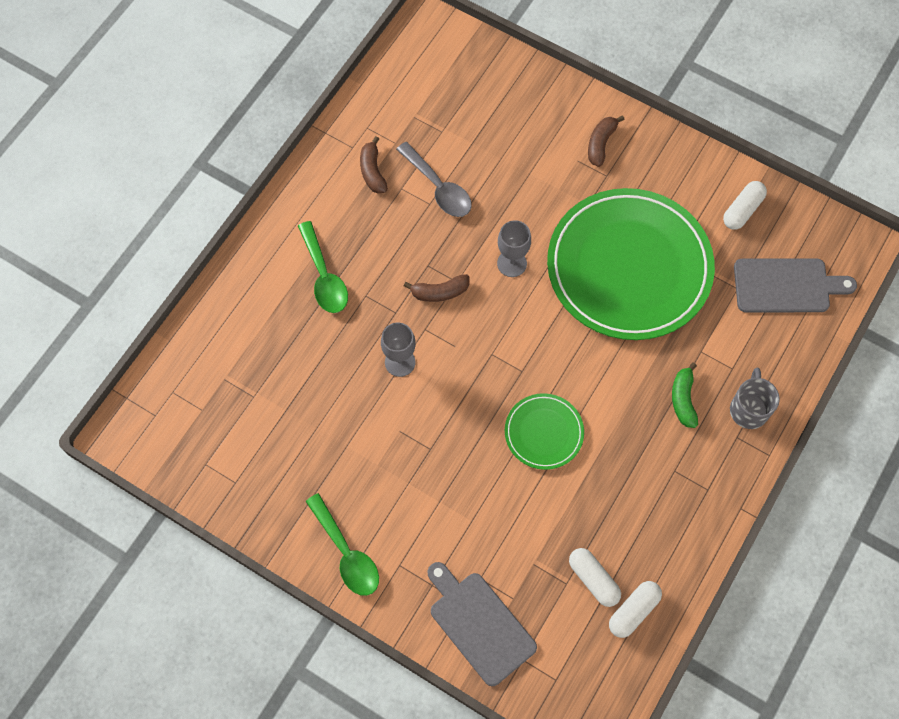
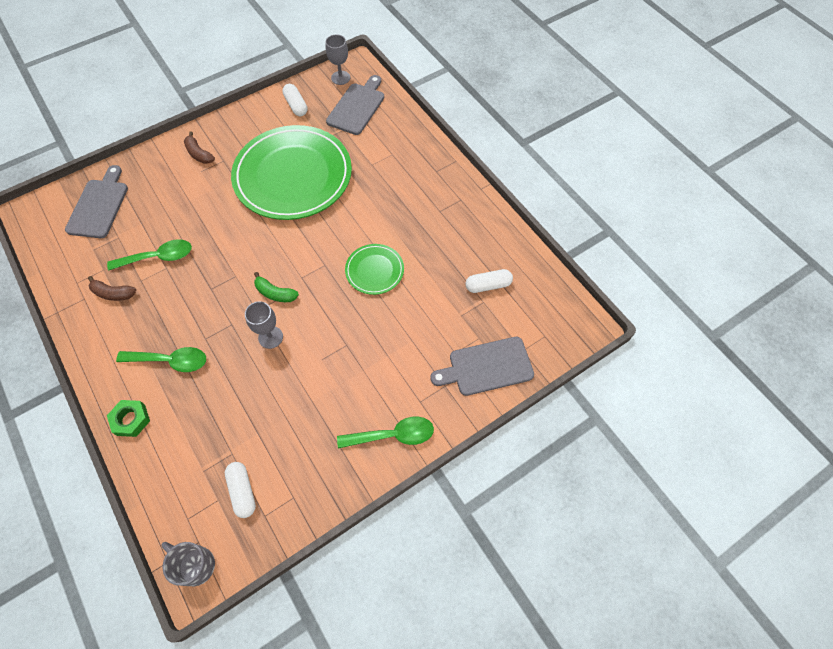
camera: 65 degrees left, 5 degrees down
grey spoon [396,142,472,217] -> green spoon [107,239,192,271]
brown banana [404,274,470,302] -> none
grey goblet [497,220,531,277] -> grey goblet moved to [326,34,350,85]
white capsule [609,581,662,638] -> white capsule moved to [225,462,256,518]
green banana [672,362,698,428] -> green banana moved to [254,272,299,302]
grey mug [730,368,780,429] -> grey mug moved to [161,542,215,586]
none -> grey cutting board [65,165,128,238]
none -> green nut [107,400,150,437]

